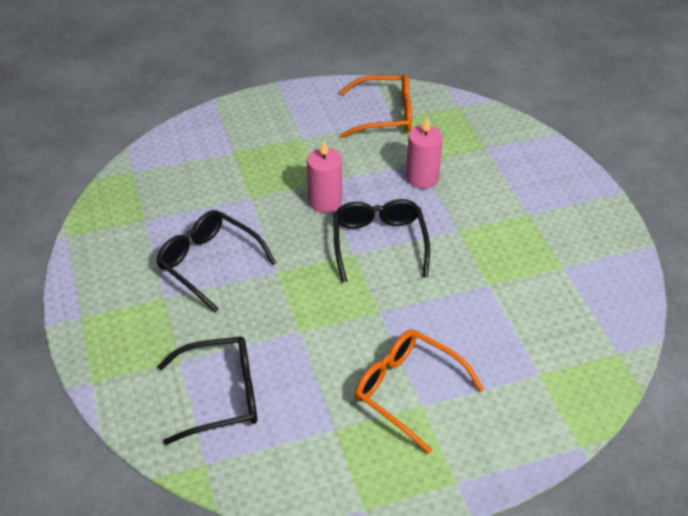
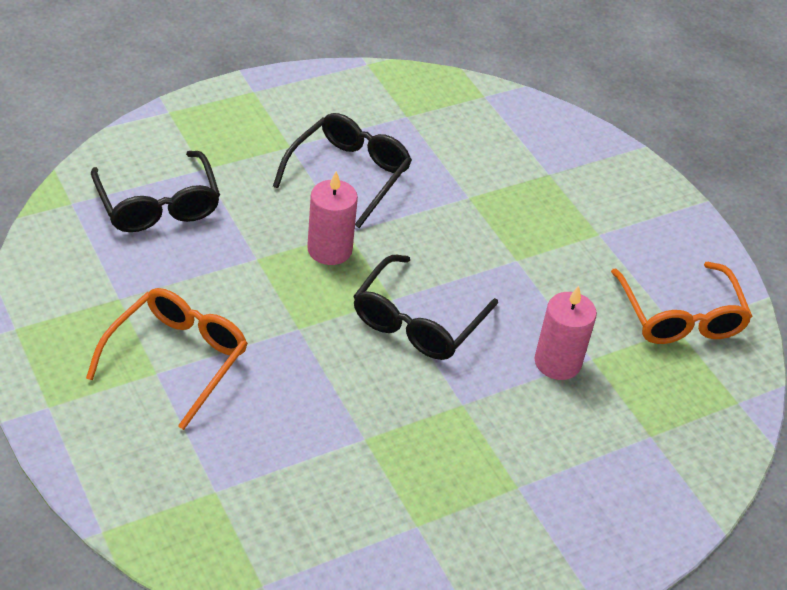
camera: 75 degrees right, 0 degrees up
pink candle [307,141,342,213] -> pink candle moved to [307,171,358,265]
black glasses [333,199,430,282] -> black glasses turned 135 degrees clockwise [353,255,498,360]

